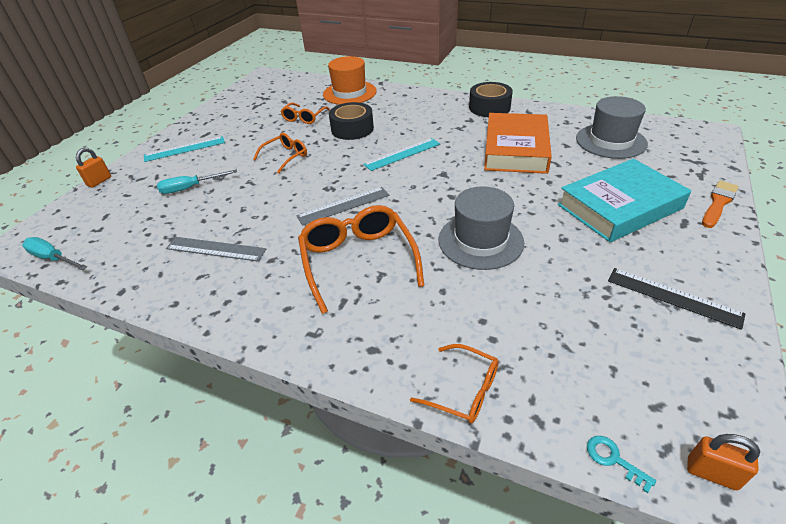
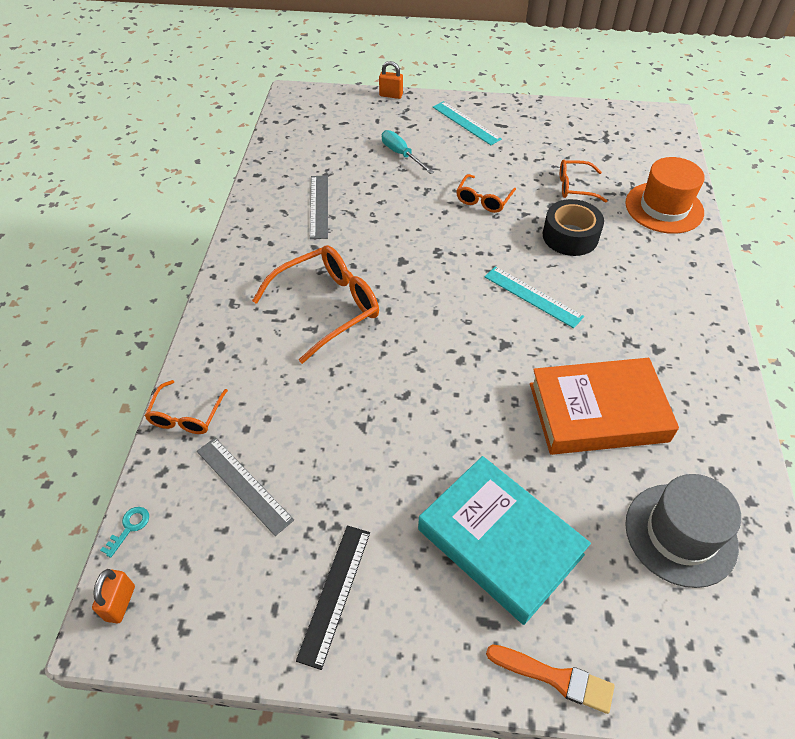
camera: 70 degrees right, 10 degrees up
turquoise screwdriver [22,237,87,270] -> none
orange glasses [253,133,307,174] -> orange glasses turned 90 degrees clockwise [456,174,516,213]
grey ruler [296,187,389,226] -> grey ruler moved to [197,438,294,536]
grey hat [438,186,524,270] -> none
black tape [469,82,513,117] -> none

